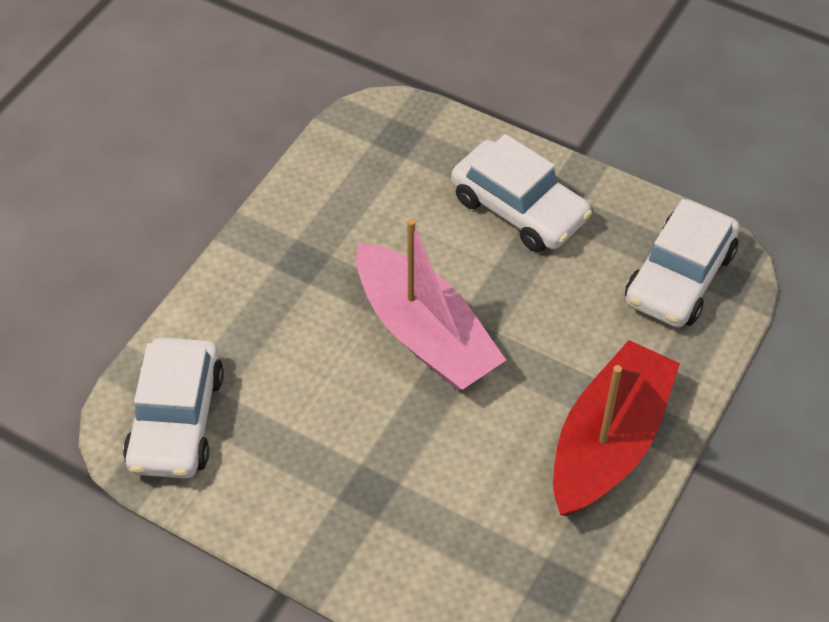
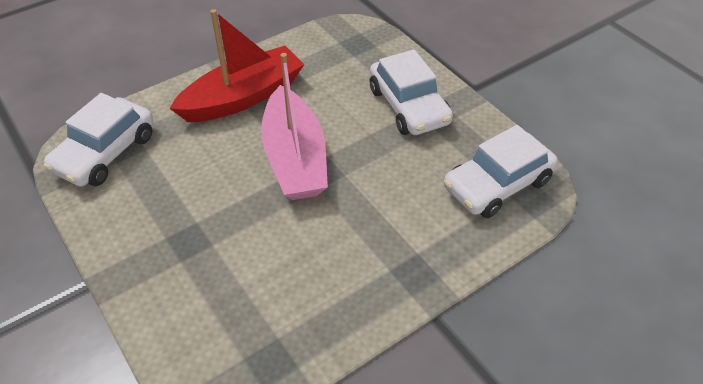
camera: 25 degrees right, 5 degrees down
red boat [553,340,680,516] -> red boat moved to [169,9,304,122]

